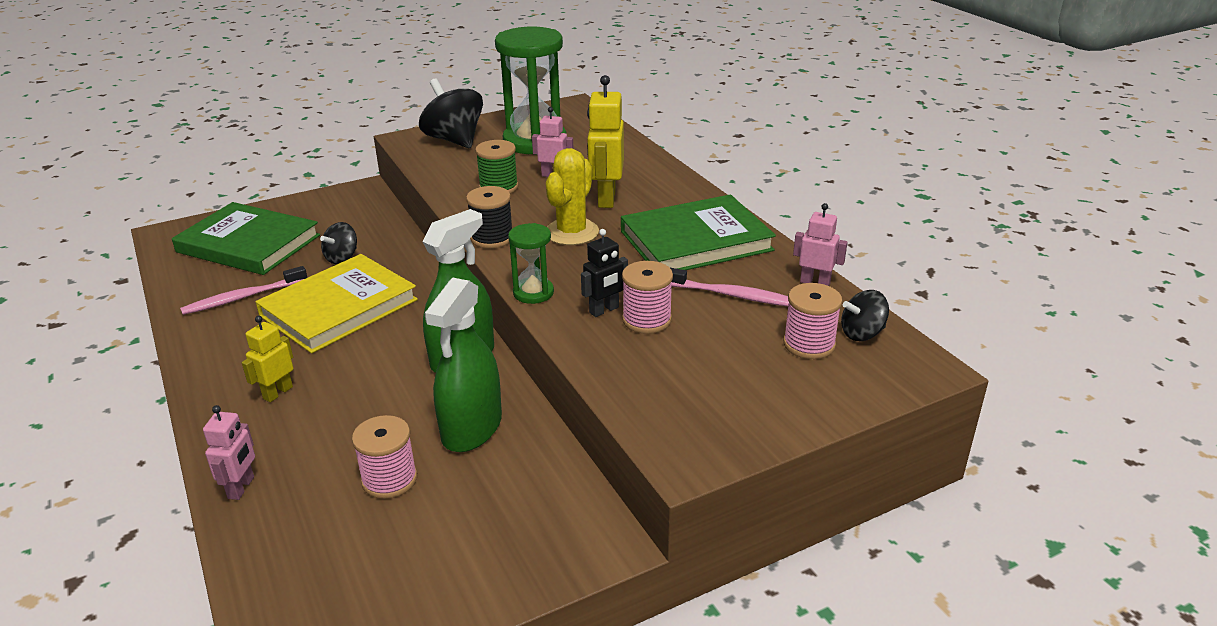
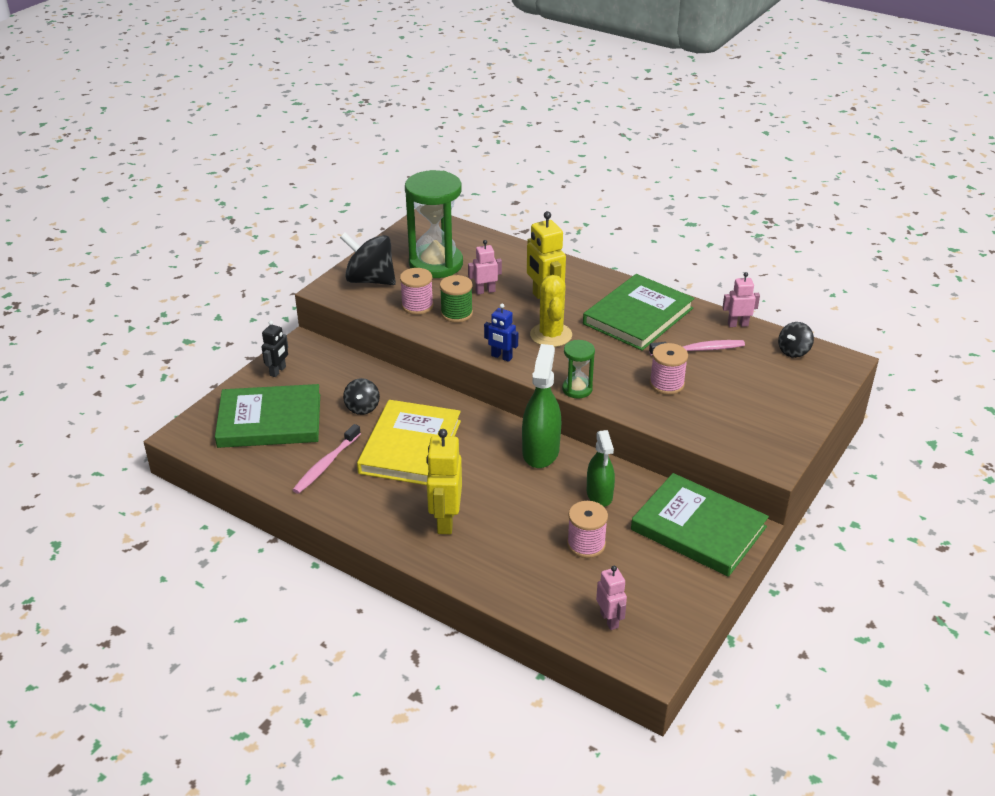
camera: 30 degrees left, 5 degrees up
pink robot [203,405,255,500] -> pink robot moved to [596,566,627,630]
yellow robot [242,316,293,402] -> yellow robot [426,429,462,534], size x1.67
green spray bottle [424,278,502,452] -> green spray bottle [587,430,615,507], size x0.66
black spool [466,186,512,248] -> blue robot [484,304,518,362]
black robot [581,229,628,317] -> black robot moved to [261,321,288,377]
pink spool [783,283,842,359] -> pink spool moved to [400,268,434,315]
none -> green book [631,473,769,577]

